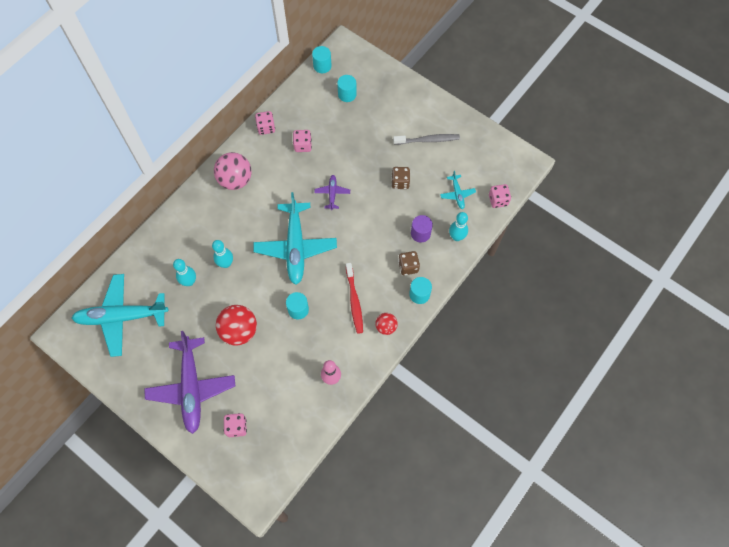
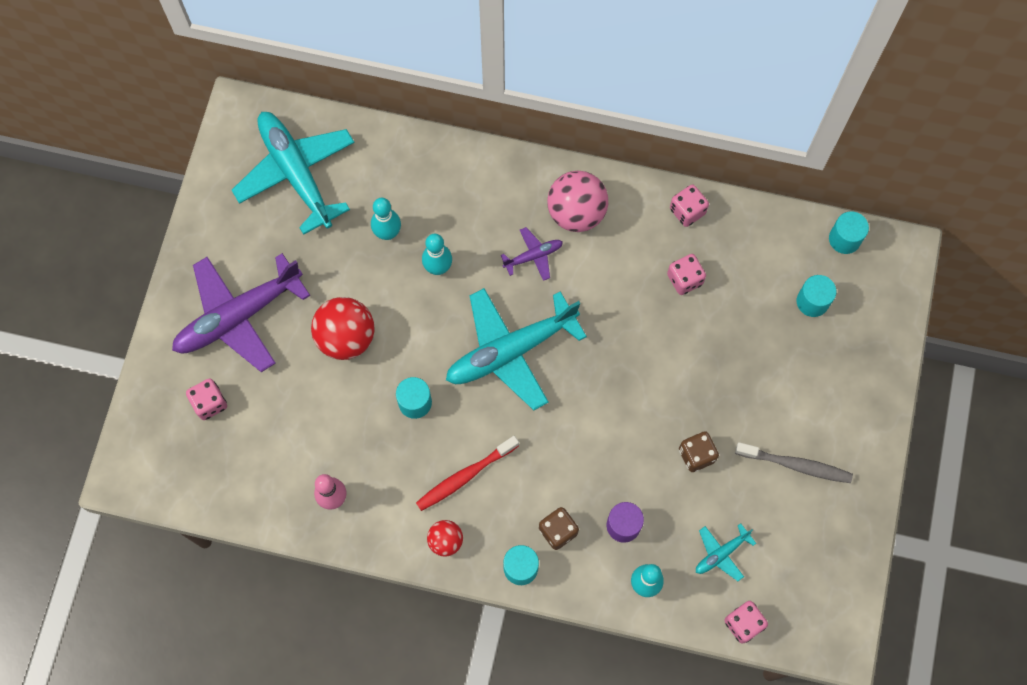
camera: 65 degrees right, 5 degrees up
purple plane [314,175,350,210] -> purple plane moved to [501,227,563,281]
grey toothbrush [393,134,460,145] -> grey toothbrush turned 45 degrees counterclockwise [735,442,853,483]

